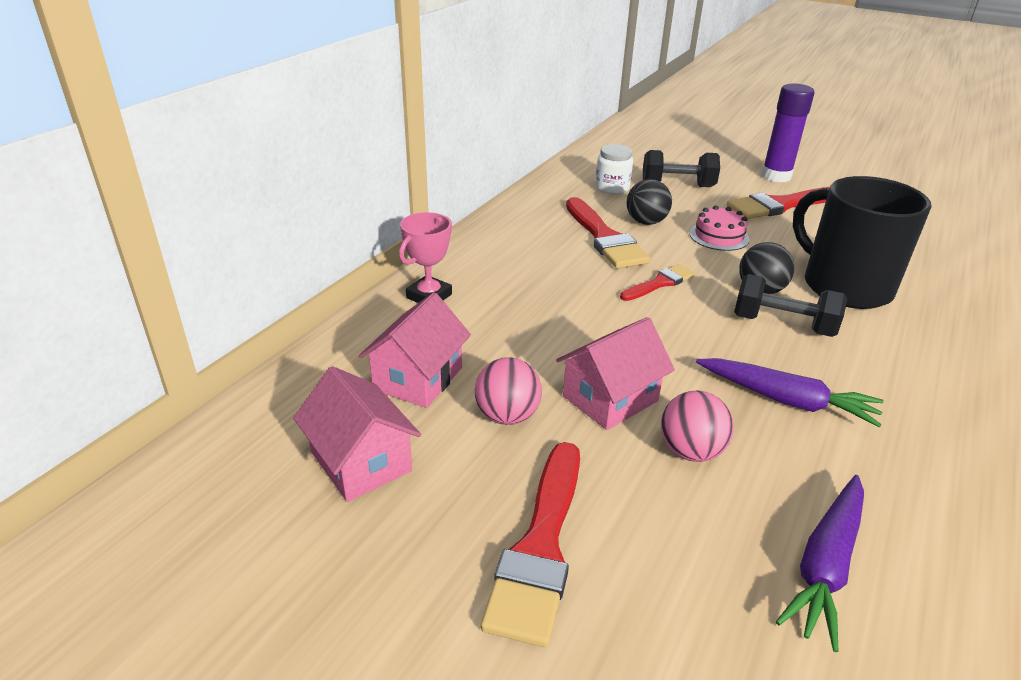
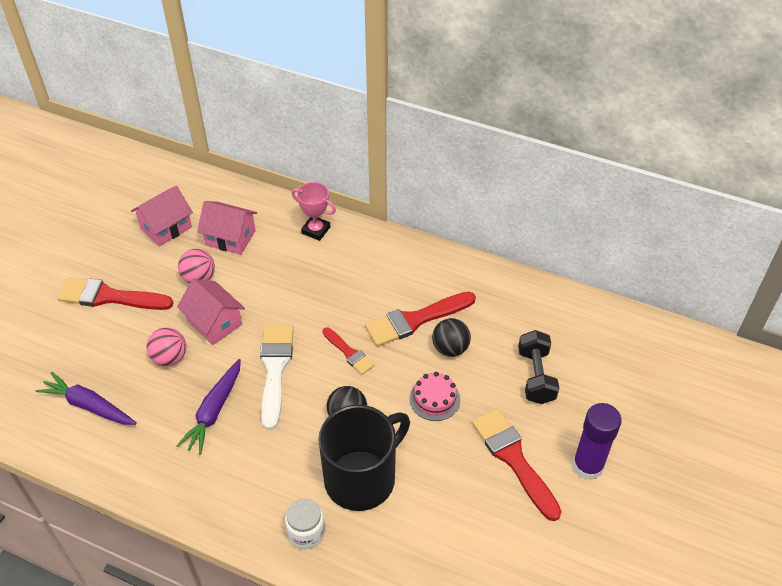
camera: 85 degrees right, 15 degrees up
white jar [595,144,633,195] -> white jar moved to [285,498,325,549]
black dumbbell [734,274,847,337] -> none
none -> white brush [260,325,294,430]

